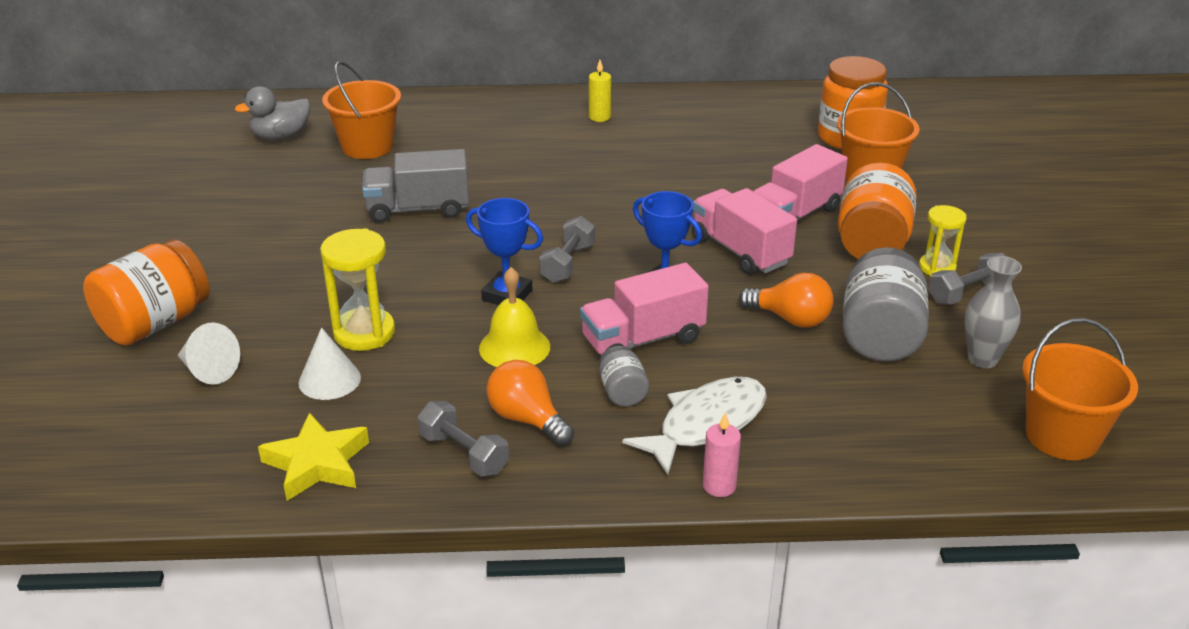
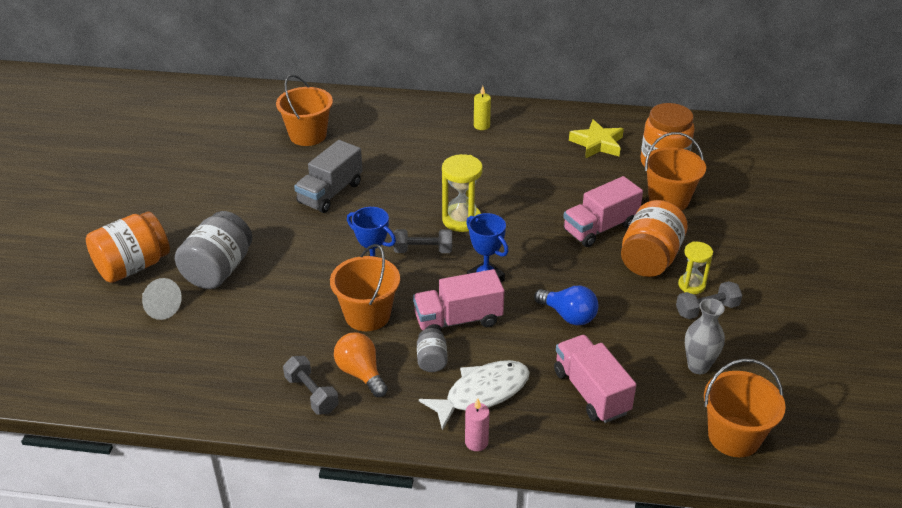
camera: 10 degrees right, 5 degrees up
grey duck [235,86,310,140] -> none
yellow star [258,413,369,501] -> yellow star moved to [569,119,624,159]
white cone [299,327,361,400] -> none
yellow hourglass [320,228,395,351] -> yellow hourglass moved to [442,154,483,232]
grey truck [362,149,469,223] -> grey truck turned 60 degrees counterclockwise [294,140,363,213]
yellow bell [479,267,550,367] -> orange bucket [330,244,400,331]
grey dumbbell [539,216,595,283] -> grey dumbbell turned 60 degrees clockwise [393,229,452,253]
pink truck [692,188,797,275] -> pink truck moved to [554,335,636,423]
orange light bulb [739,273,834,327] -> blue light bulb [534,286,599,326]
grey jar [843,247,929,362] -> grey jar moved to [175,211,252,289]

